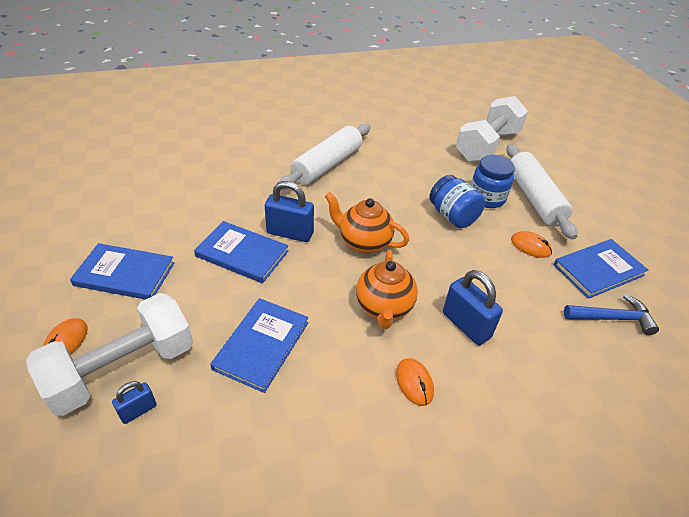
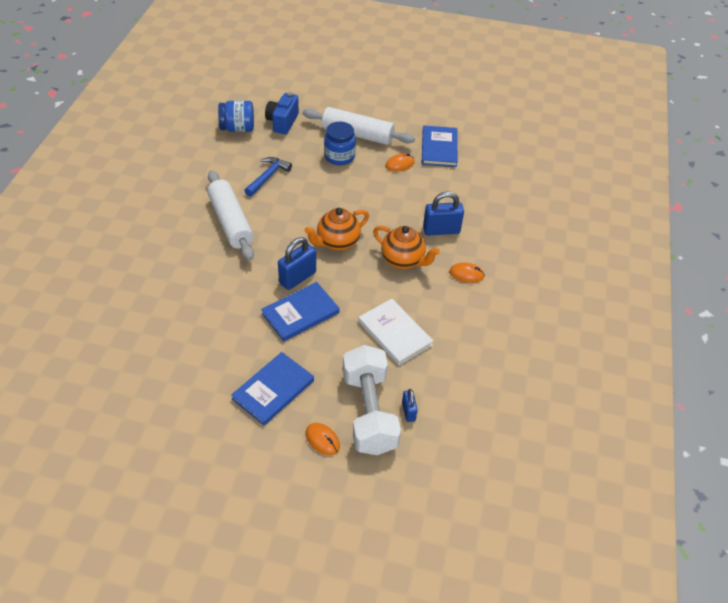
camera: 60 degrees left, 5 degrees up
blue book [210,298,308,393] -> white book [358,299,433,365]
blue jar [429,175,485,228] -> blue jar moved to [218,100,254,132]
white dumbbell [456,96,528,162] -> blue camera [265,92,299,134]
blue hammer [564,294,659,335] -> blue hammer moved to [244,157,292,197]

